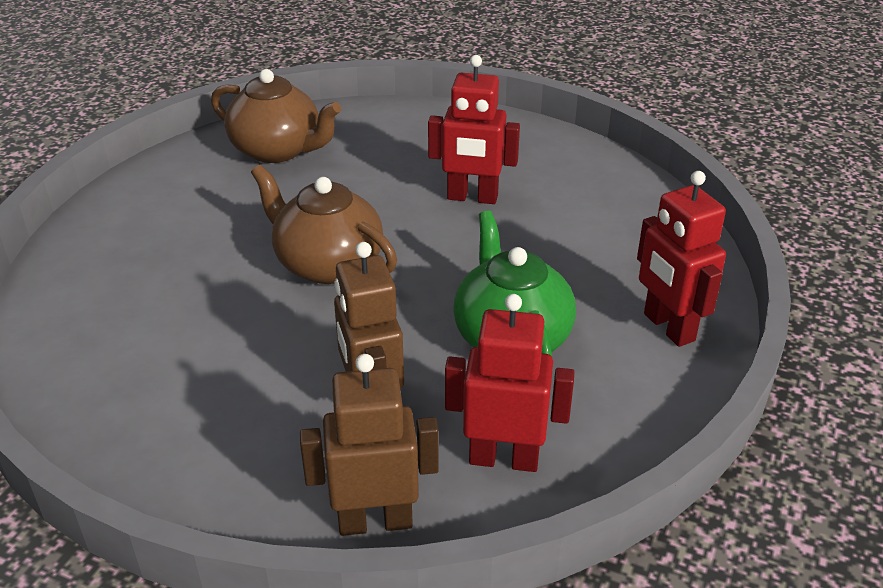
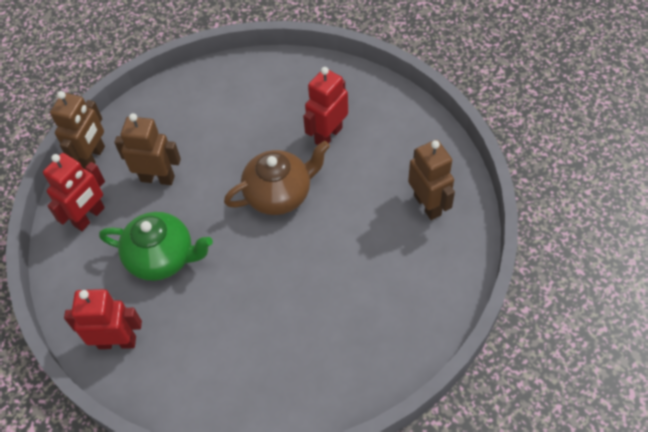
camera: 120 degrees right, 20 degrees up
brown teapot [211,69,341,163] -> brown robot [408,140,455,220]
red robot [428,55,520,204] -> red robot moved to [303,67,348,145]

